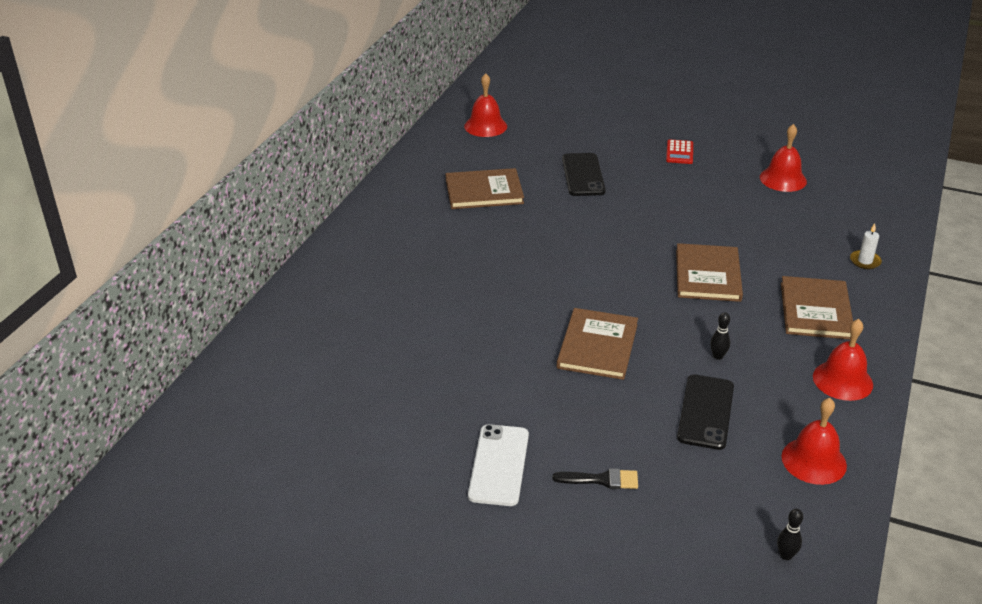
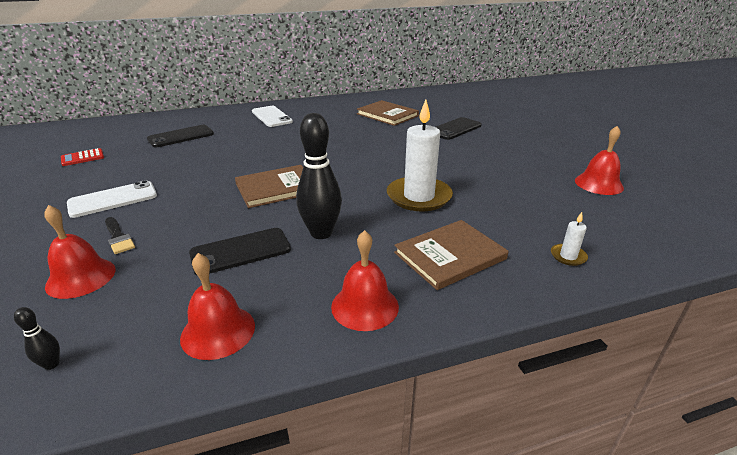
camera: 50 degrees right, 5 degrees down
red bell [464,73,507,137] -> red bell moved to [44,205,116,299]
red calculator [666,139,693,164] -> red calculator moved to [61,148,104,166]
brown book [676,243,743,302] -> white candle [387,100,453,212]
black bowling pin [710,312,730,360] -> black bowling pin [296,113,342,239], size x2.36
none -> black phone [147,125,214,147]
none -> white phone [252,106,293,127]

